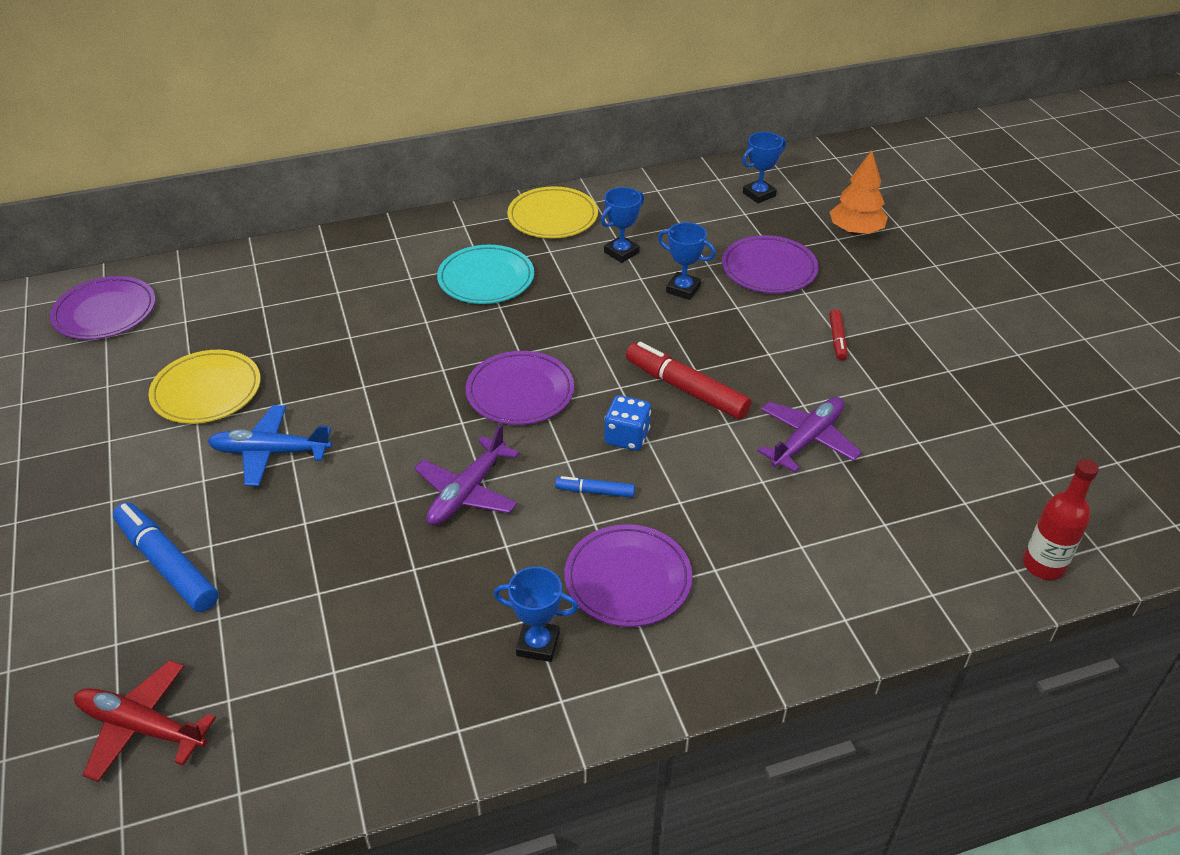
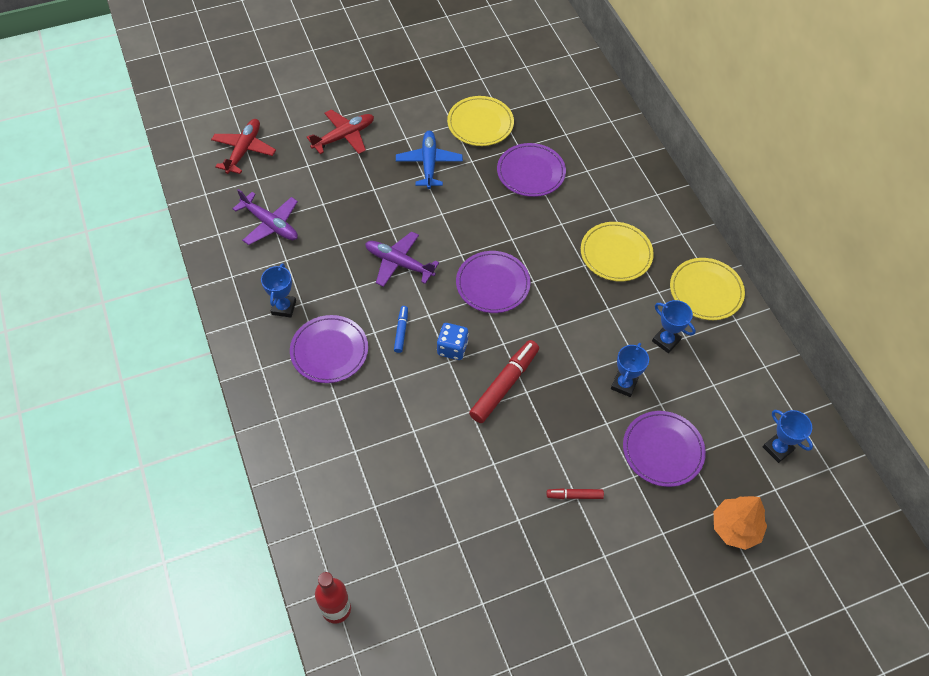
camera: 85 degrees right, 15 degrees up
purple plate [50,276,155,340] -> purple plate moved to [497,143,566,197]
blue marker [113,502,219,612] -> red plane [307,110,374,154]
turquoise plate [437,245,534,304] -> yellow plate [581,222,654,281]
purple plane [757,397,862,473] -> purple plane moved to [233,189,298,245]

